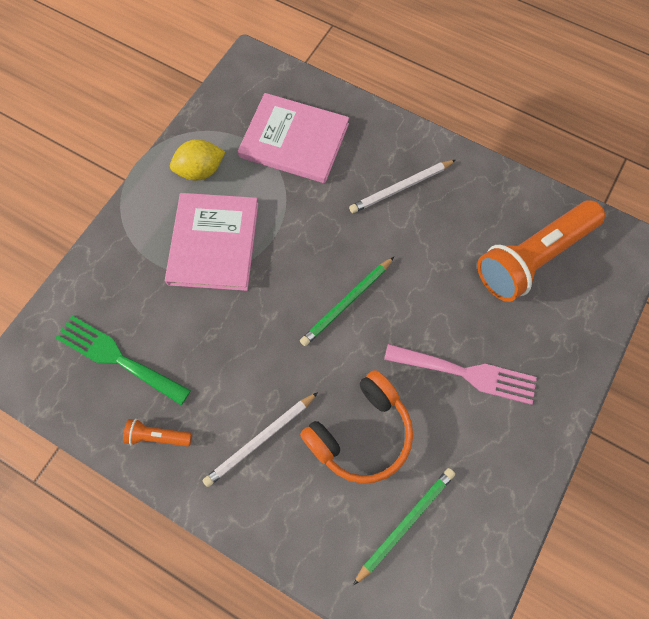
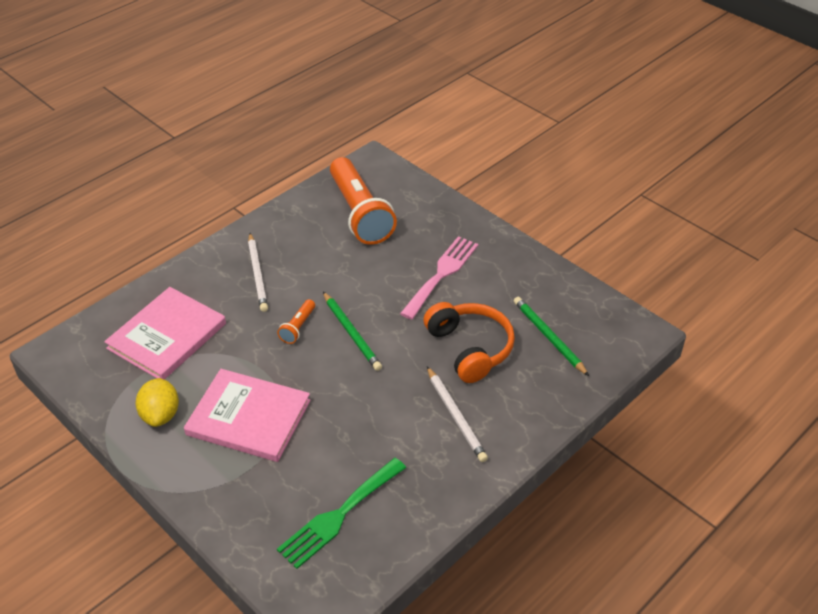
camera: 75 degrees left, 25 degrees down
orange flashlight [123,419,192,447] -> orange flashlight moved to [277,299,315,344]

